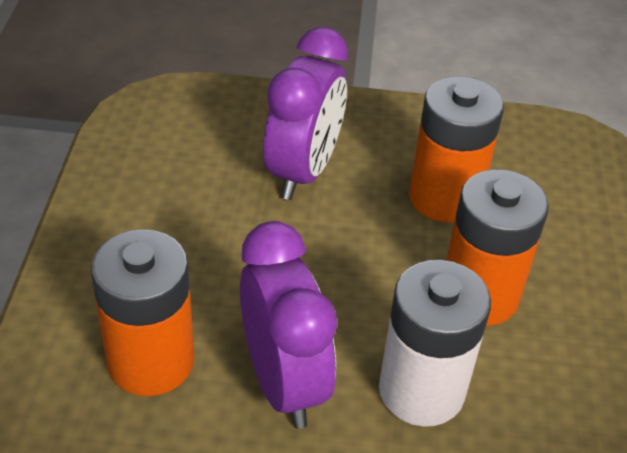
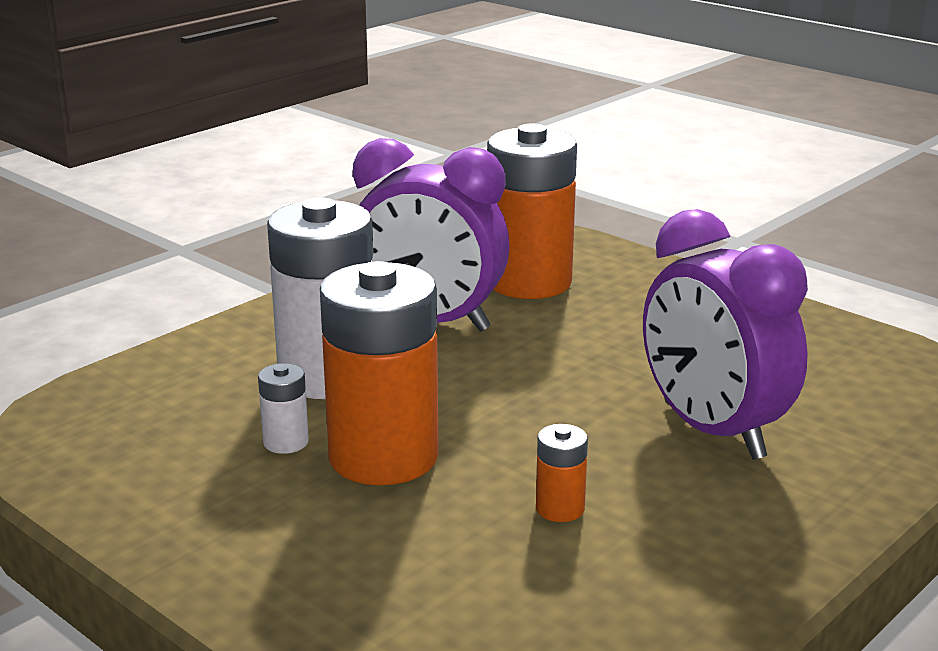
camera: 130 degrees right, 20 degrees down
orange battery [409,76,504,223] -> orange battery [536,424,588,522], size x0.42
none -> white battery [258,363,309,454]

